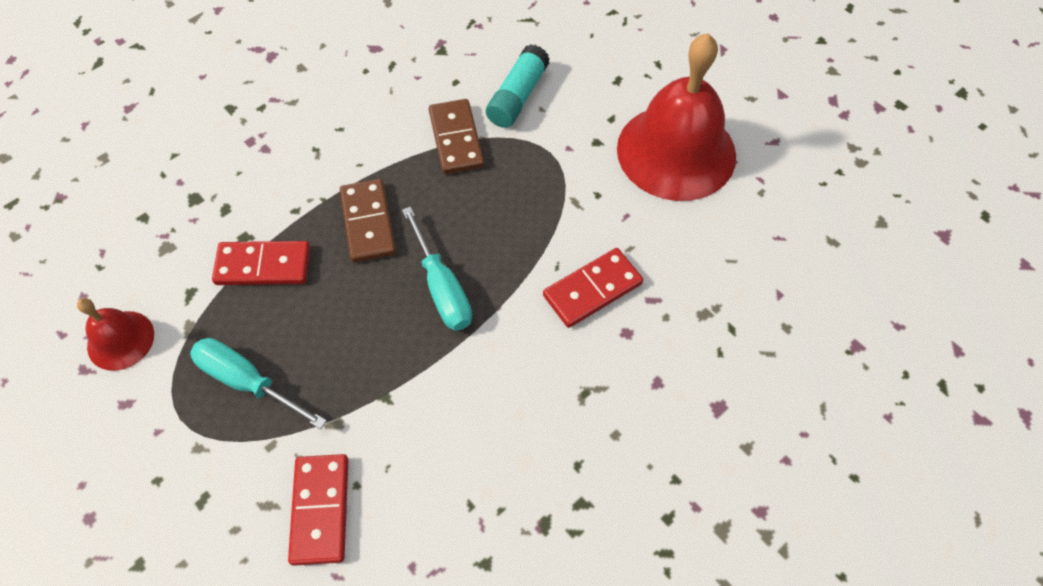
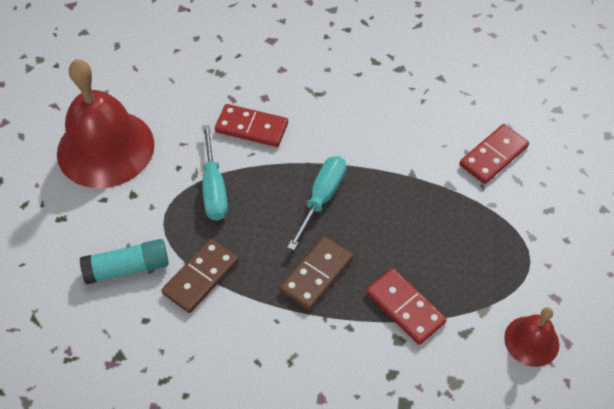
camera: 130 degrees left, 5 degrees down
turquoise screwdriver [190,338,327,429] -> turquoise screwdriver moved to [202,125,228,221]

